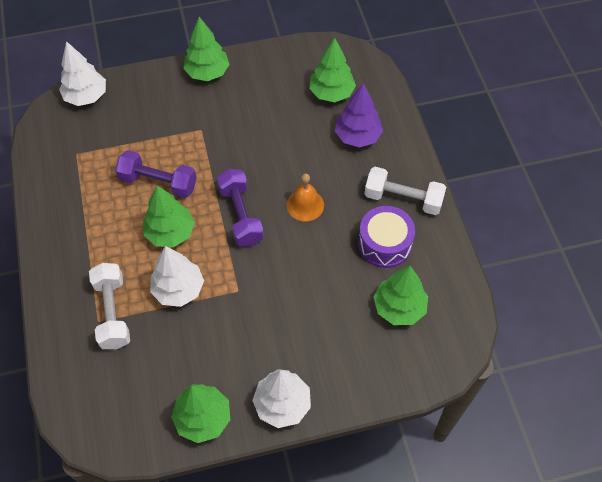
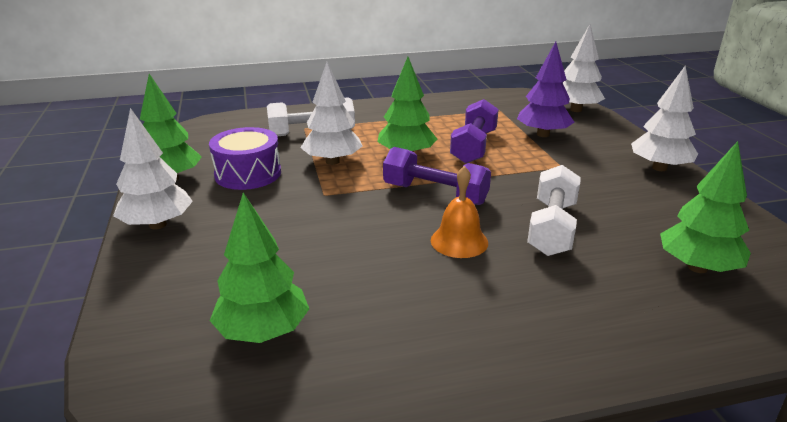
camera: 90 degrees right, 30 degrees down
green tree [183,17,230,81] -> white tree [631,65,698,171]
purple dumbbell [217,169,264,246] -> purple dumbbell turned 45 degrees clockwise [383,147,491,205]
purple tree [335,83,383,147] -> purple tree moved to [517,42,574,137]
purple drum [358,206,415,268] -> purple drum moved to [209,127,281,190]
white dumbbell [364,167,446,215] -> white dumbbell moved to [527,165,581,256]

